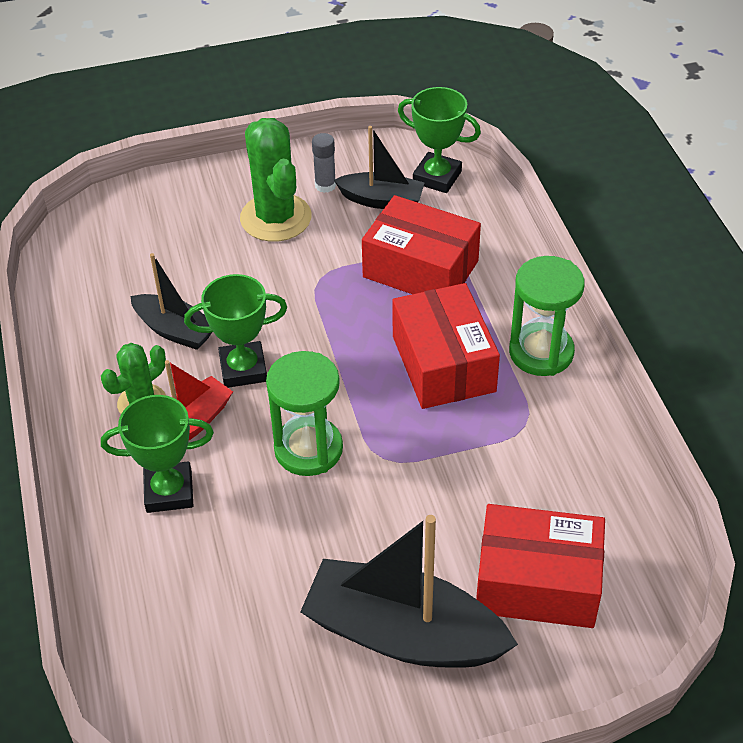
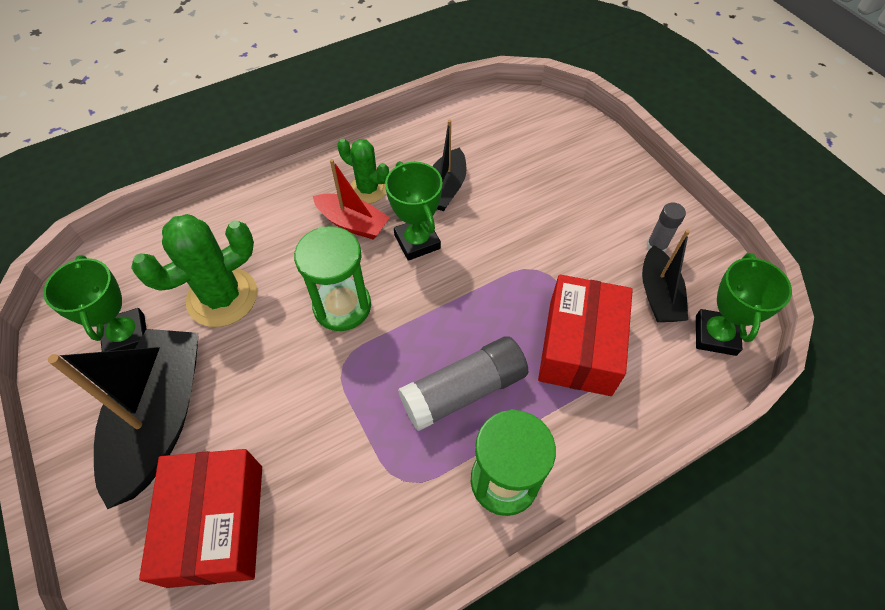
camera: 75 degrees right, 10 degrees up
green trophy [101,395,214,513] -> green trophy moved to [43,255,147,352]
green cactus [240,118,312,242] -> green cactus moved to [131,214,257,327]
red box [392,283,500,409] -> grey glue stick [398,336,528,431]

